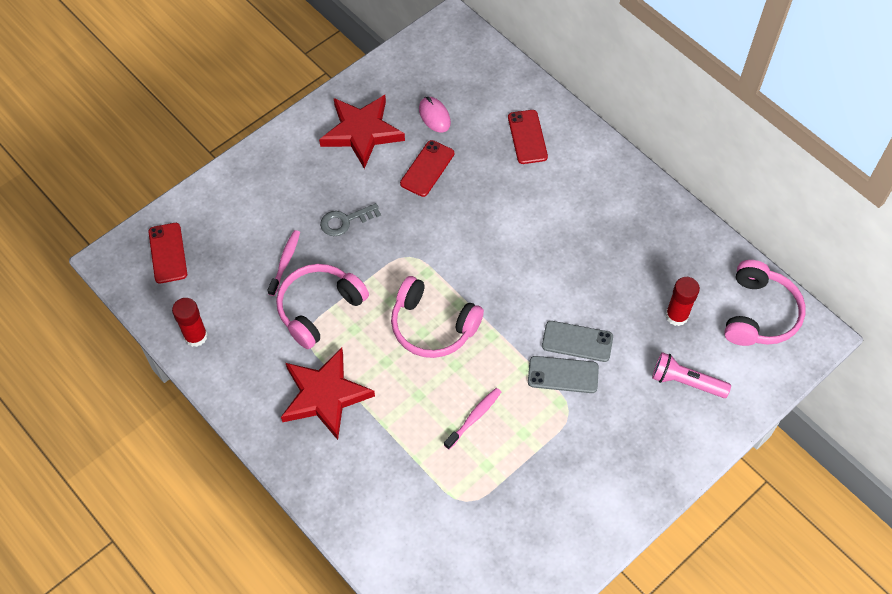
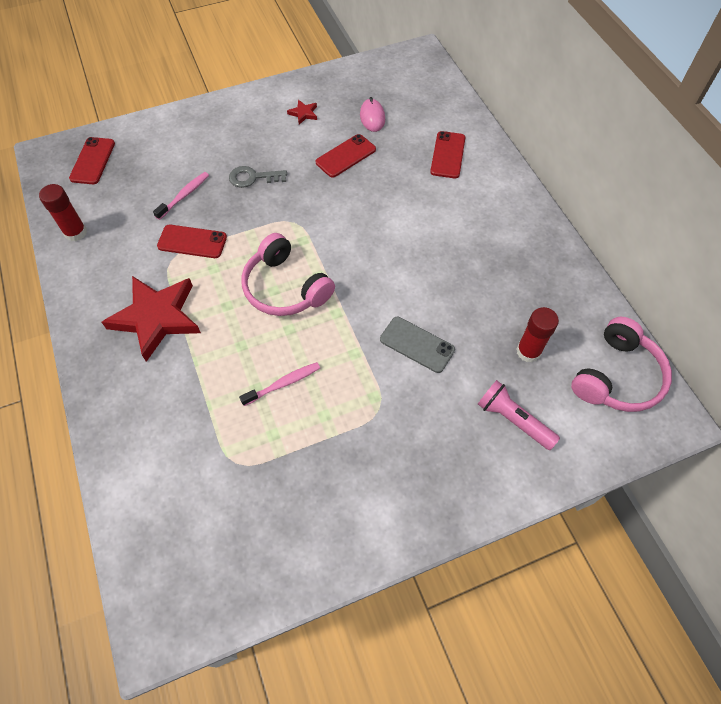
camera: 20 degrees right, 0 degrees up
pink headphones [276,264,369,349] -> red phone [157,225,227,258]
red star [319,95,405,169] -> red star [287,100,317,124], size x0.40
grey phone [528,356,599,393] -> none

